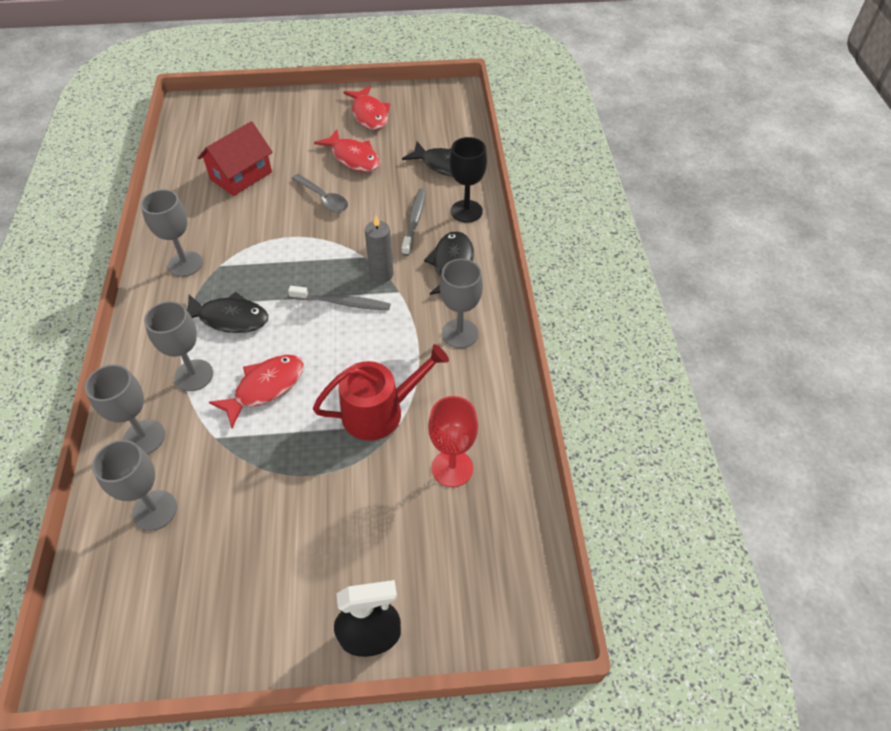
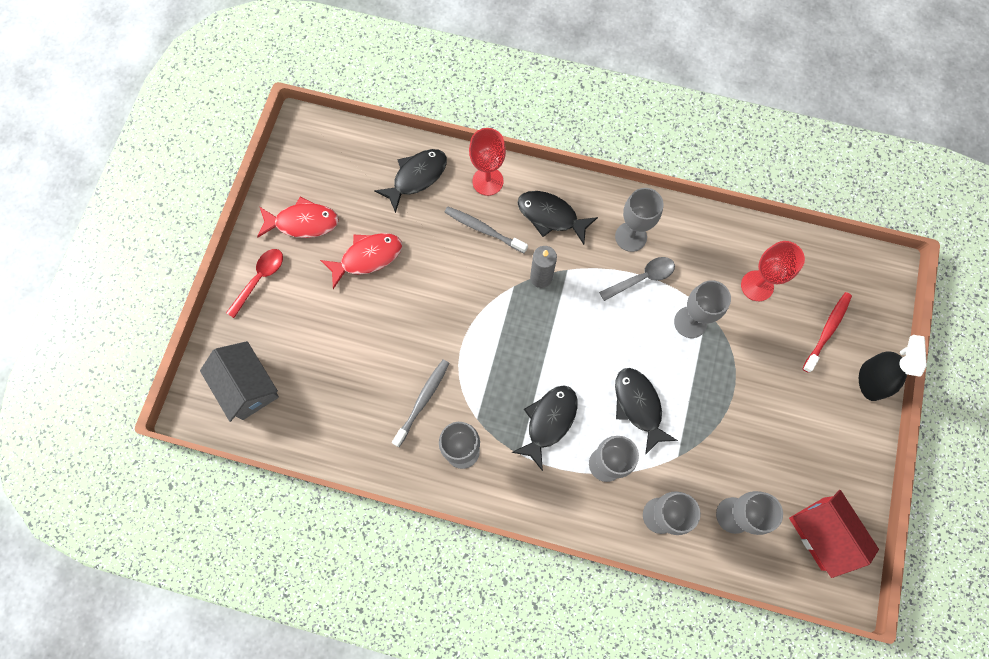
camera: 70 degrees left, 20 degrees up
red house [198,121,273,196] -> red house moved to [789,490,879,578]
red fish [209,355,304,428] -> black fish [615,368,678,455]
grey toothbrush [288,286,390,310] -> grey toothbrush moved to [392,359,449,447]
grey spoon [291,174,348,212] -> grey spoon moved to [599,257,675,301]
red watering can [313,344,449,441] -> grey goblet [674,280,731,338]
black goblet [450,137,487,223] -> red goblet [469,128,506,196]
none -> grey house [200,341,279,422]
none -> red spoon [226,249,283,318]
none -> red toothbrush [802,292,852,373]

